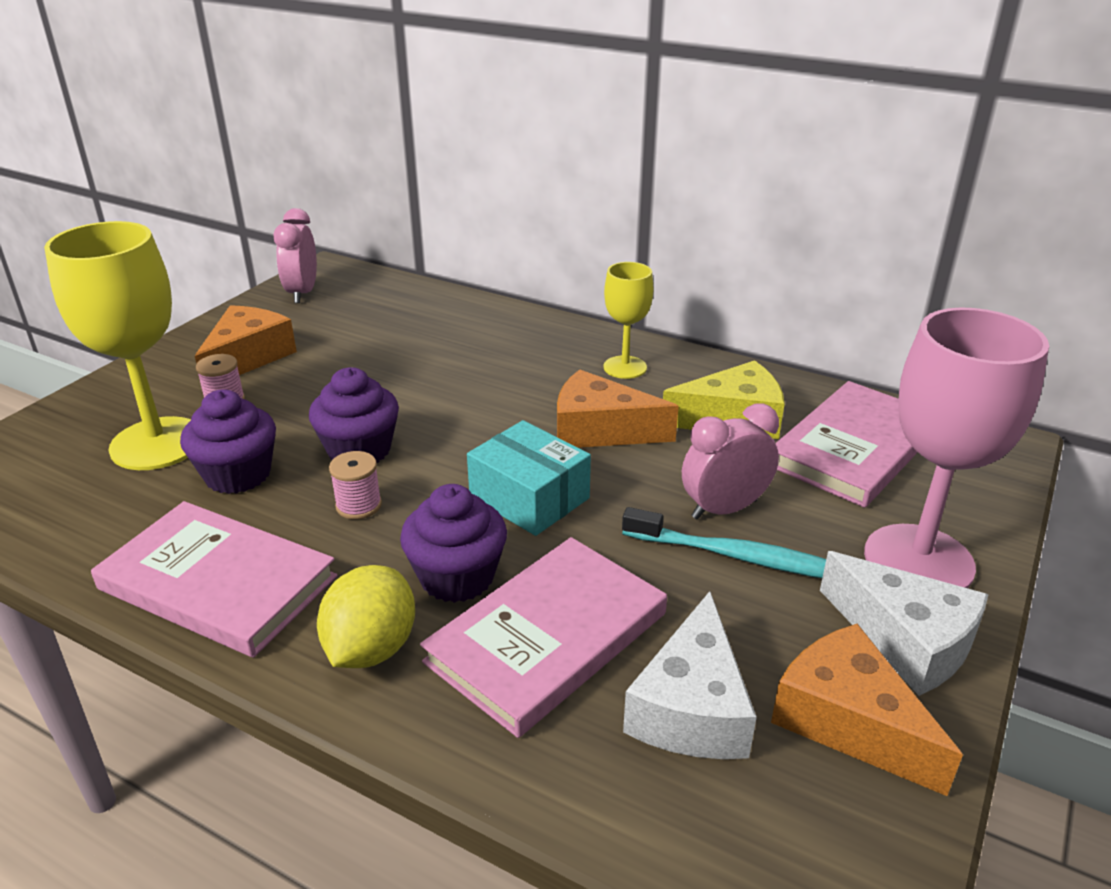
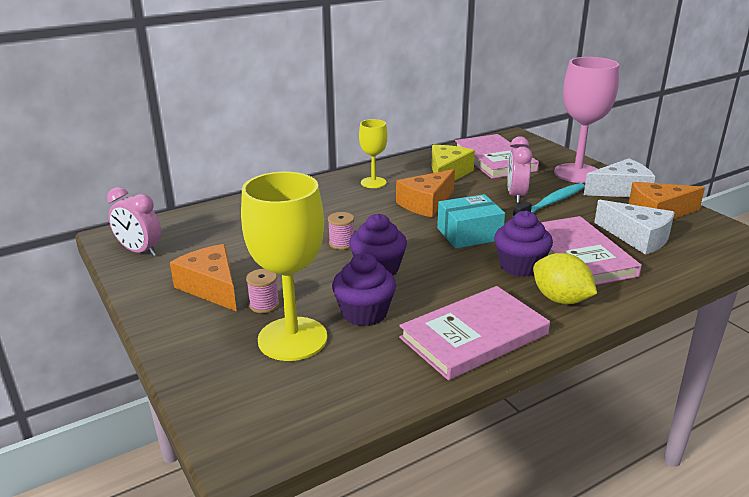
camera: 60 degrees left, 5 degrees down
pink spool [329,451,382,519] -> pink spool moved to [328,212,354,250]

